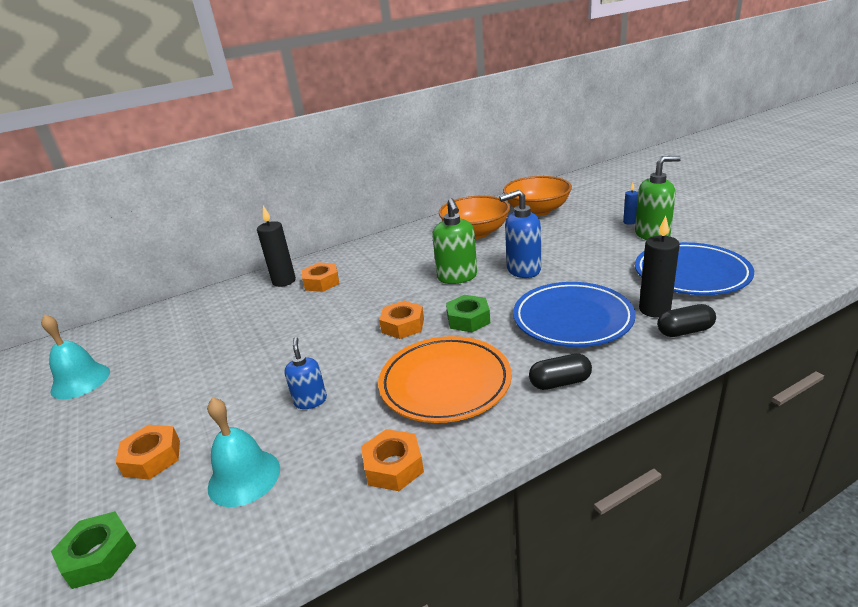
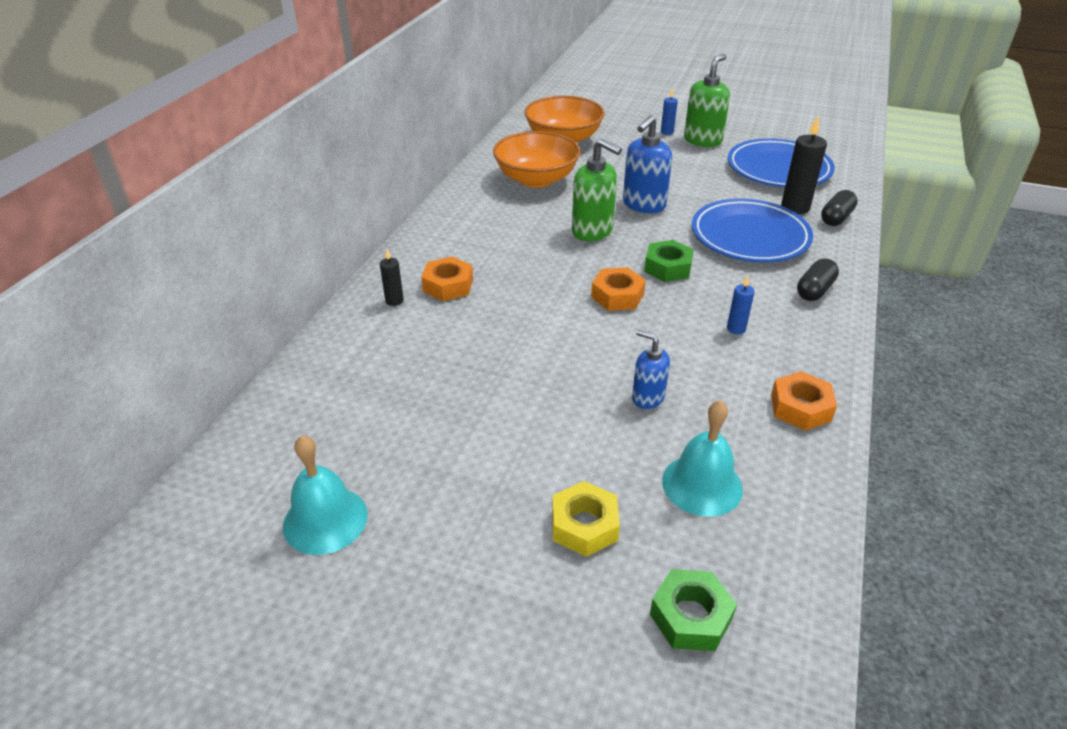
camera: 45 degrees left, 10 degrees up
orange nut [115,425,180,480] -> yellow nut [552,481,620,557]
black candle [257,206,296,287] -> black candle [380,249,404,306], size x0.55
orange plate [378,336,512,423] -> blue candle [727,276,755,334]

